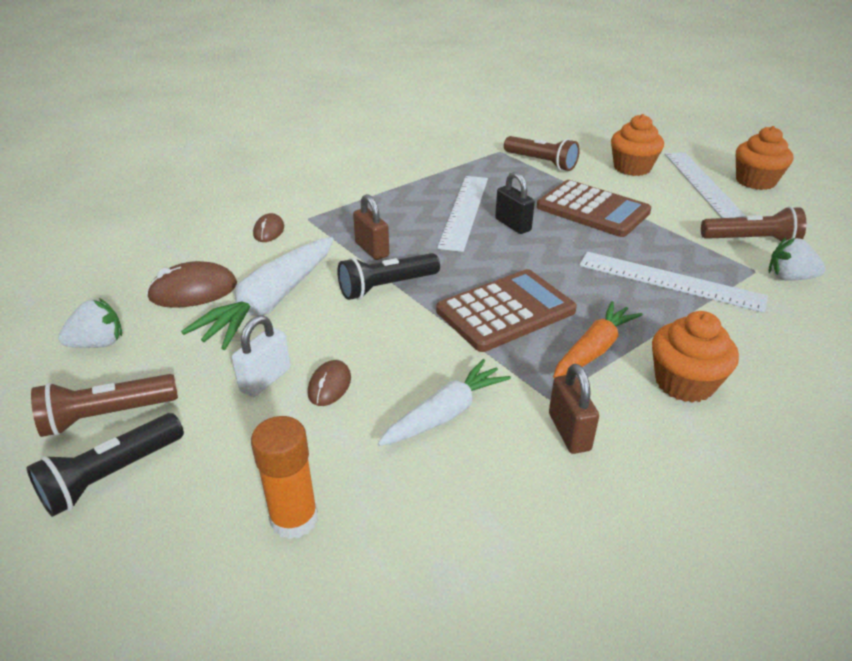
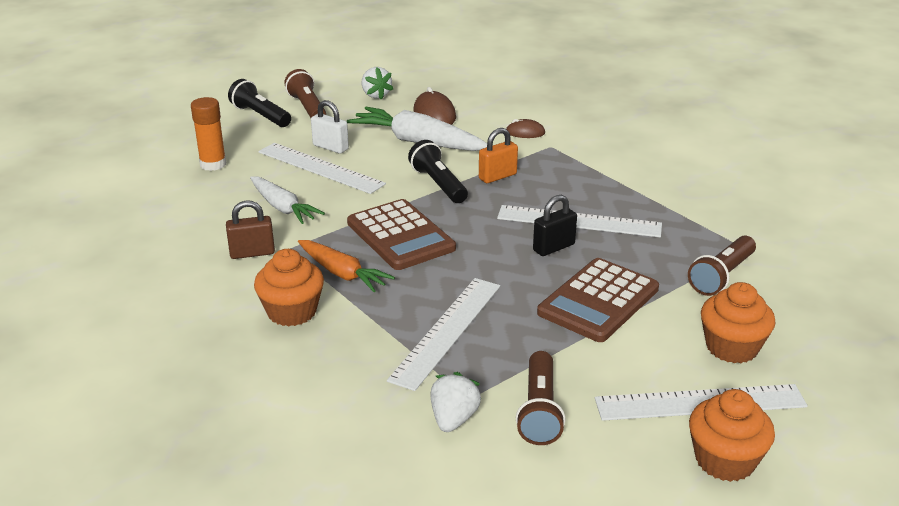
camera: 90 degrees right, 5 degrees down
brown mouse [308,360,351,406] -> white ruler [258,143,386,194]
brown padlock [353,194,389,260] -> orange padlock [479,128,518,183]

